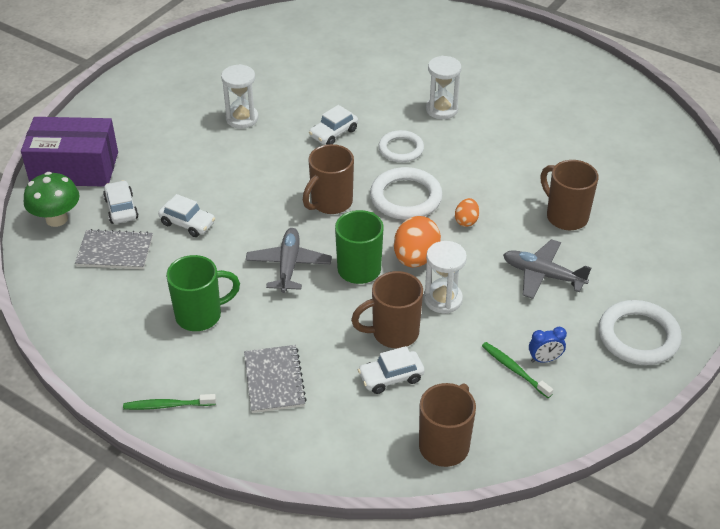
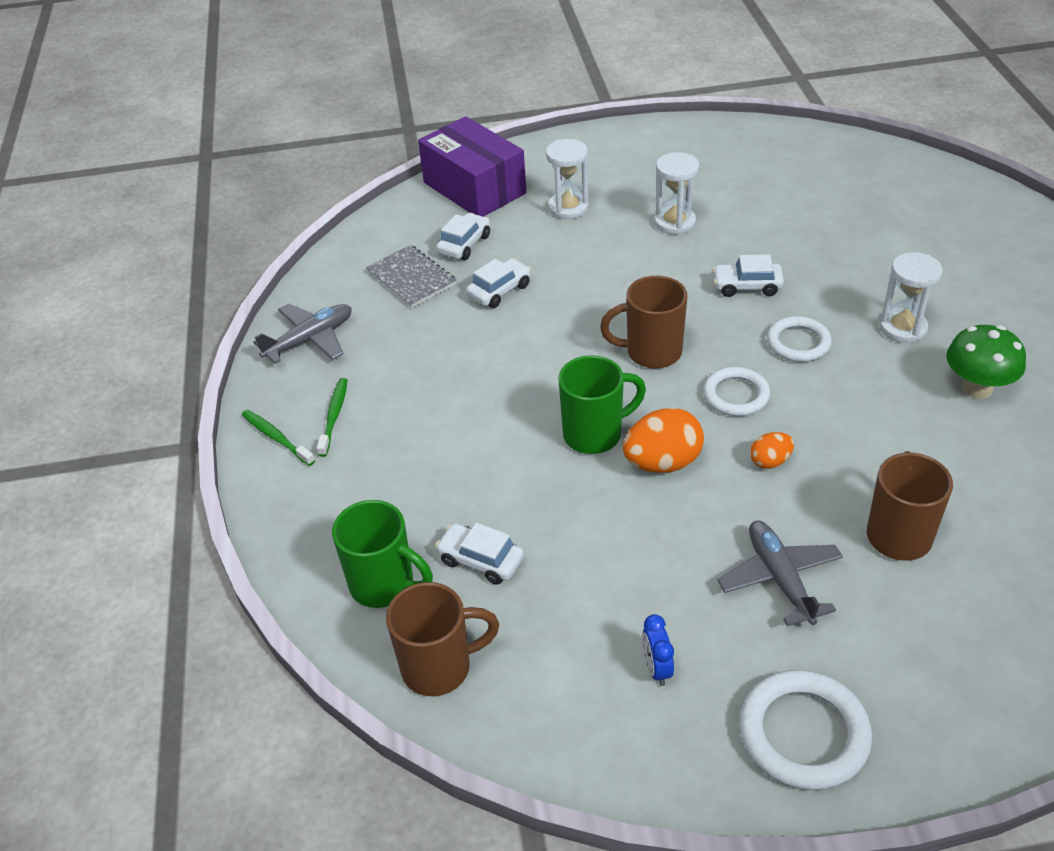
camera: 50 degrees right, 0 degrees up
green mushroom [24,172,79,227] -> green mushroom moved to [946,325,1026,399]
white car [158,194,215,237] -> white car turned 120 degrees counterclockwise [466,258,531,308]
green mug [166,255,240,331] -> green mug moved to [332,500,433,608]
grey notebook [244,345,307,413] -> none
grey plane [246,228,332,293] -> grey plane moved to [253,303,351,364]
brown mug [351,271,423,348] -> none
white ring [370,167,443,220] -> white ring [703,367,770,416], size x0.66
white hourglass [424,241,467,314] -> white hourglass moved to [546,139,589,219]
green toothbrush [482,342,553,398] -> green toothbrush moved to [317,378,348,457]
blue clock [529,327,567,363] -> blue clock turned 45 degrees clockwise [642,614,674,686]

